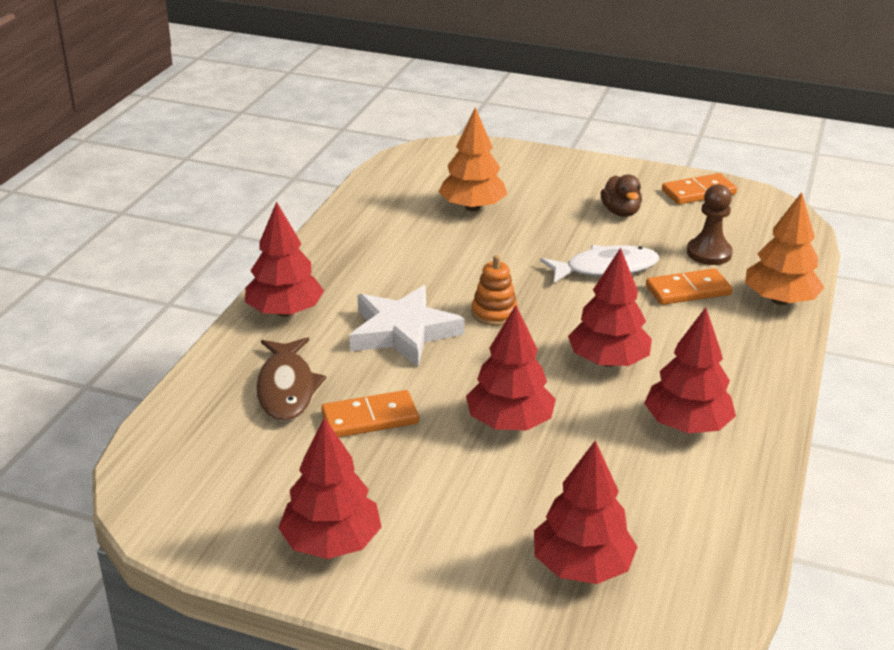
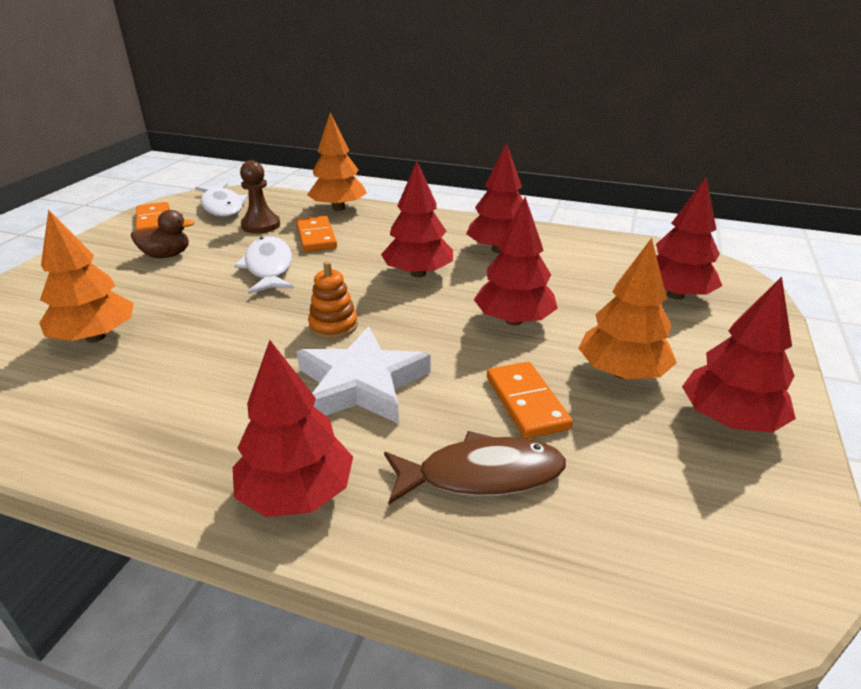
camera: 90 degrees left, 0 degrees up
none -> white fish [195,182,248,217]
none -> orange tree [578,238,677,379]

